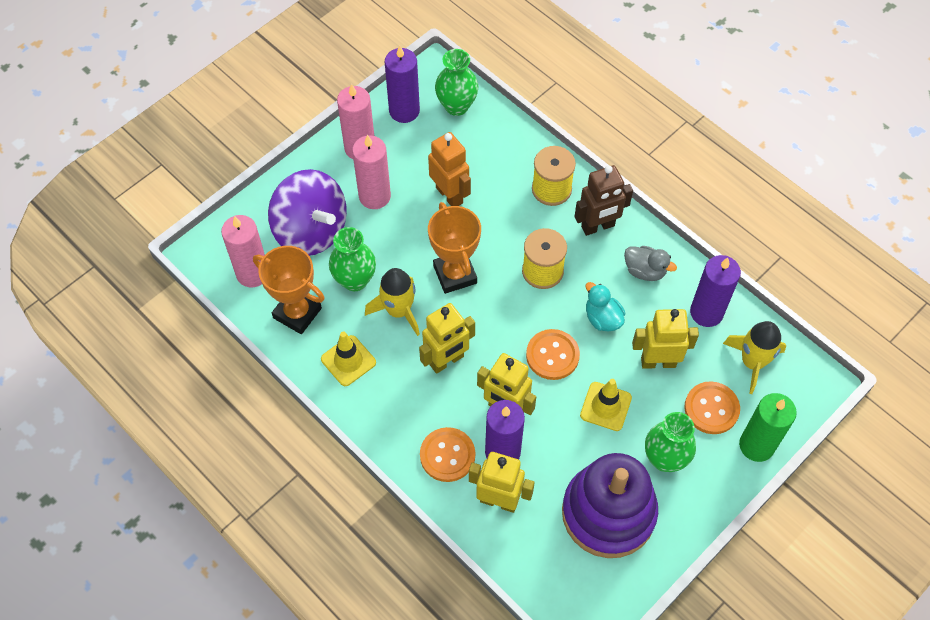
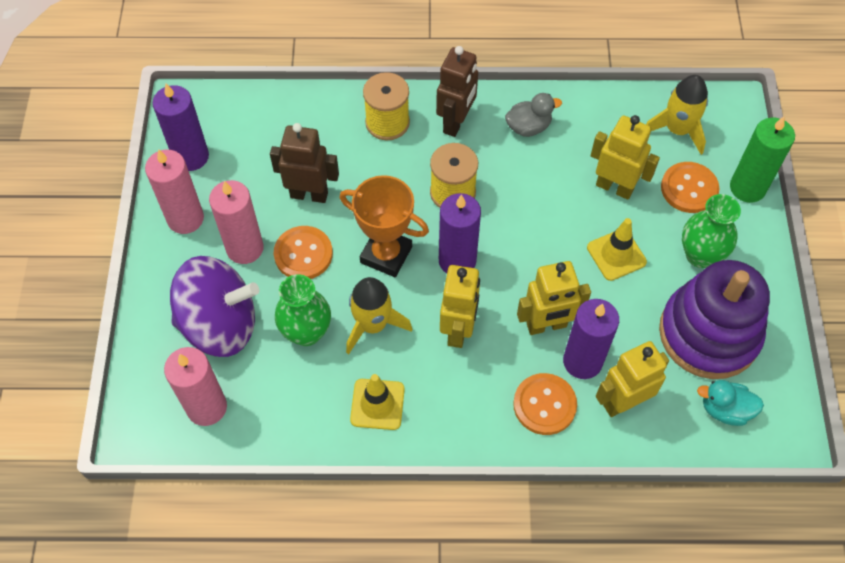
camera: 45 degrees left, 0 degrees up
orange trophy [253,246,325,334] -> none
orange robot [428,132,471,206] -> brown robot [270,123,339,203]
green vase [435,49,478,116] -> none
orange button [526,329,580,380] -> orange button moved to [274,226,333,279]
turquoise duck [586,282,625,332] -> turquoise duck moved to [697,380,764,426]
yellow robot [632,309,699,369] -> yellow robot turned 75 degrees clockwise [591,115,660,200]
purple candle [690,255,741,327] -> purple candle moved to [439,193,481,273]

